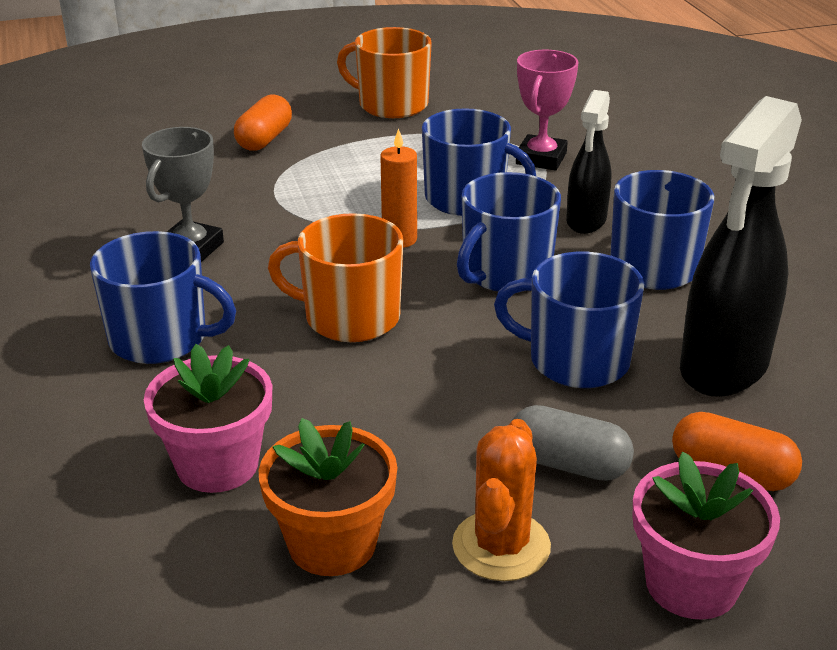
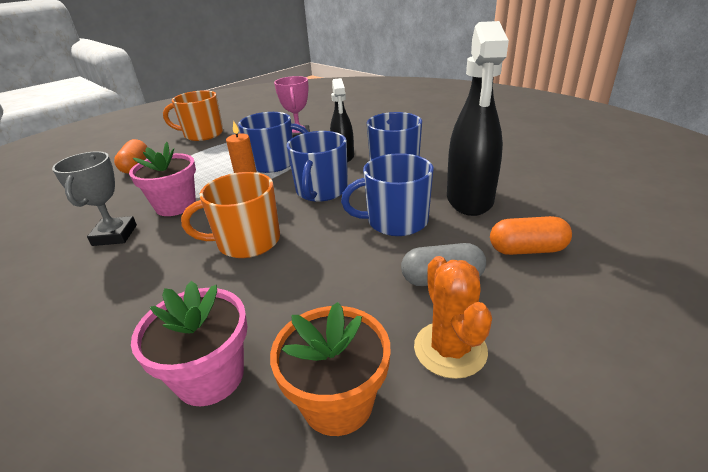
camera: 25 degrees left, 0 degrees up
blue mug [90,231,236,364] -> none
pink flower pot [633,452,780,620] -> pink flower pot moved to [129,142,196,216]

